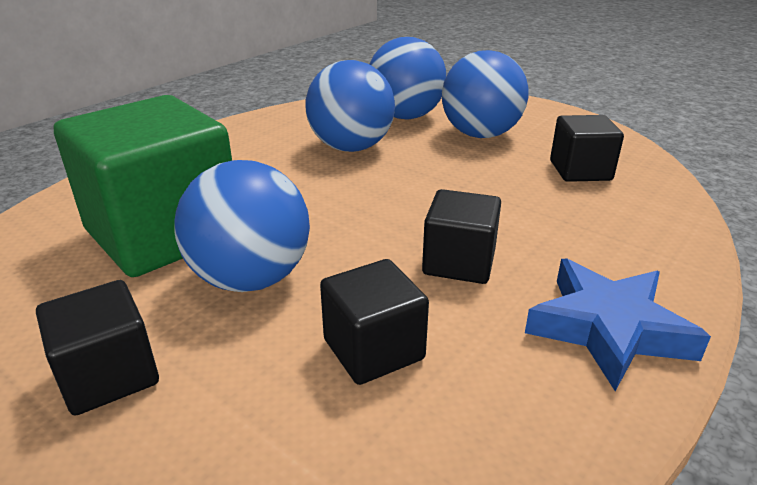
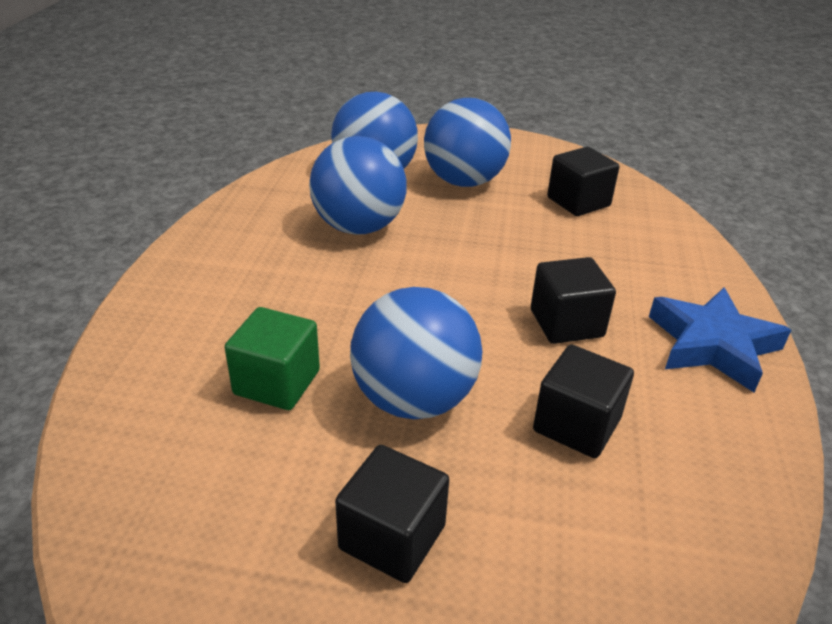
camera: 30 degrees left, 5 degrees up
green cube [54,95,232,277] -> green cube [224,307,320,410], size x0.51

